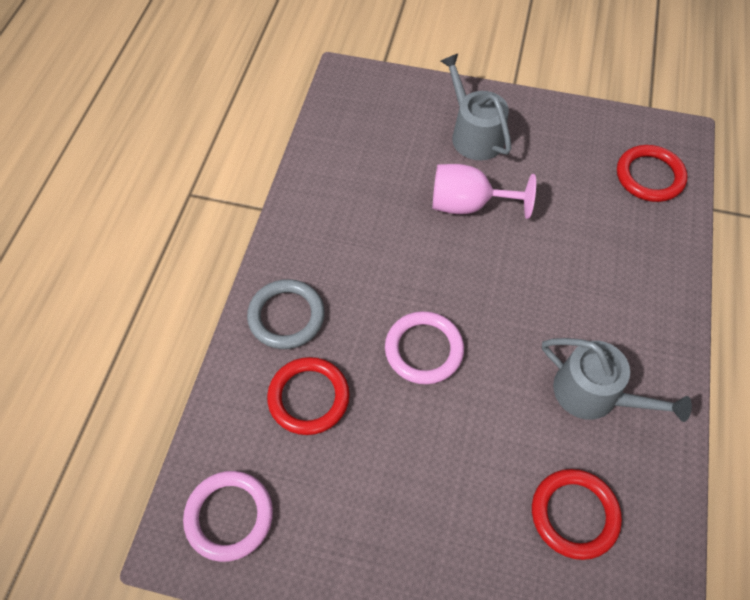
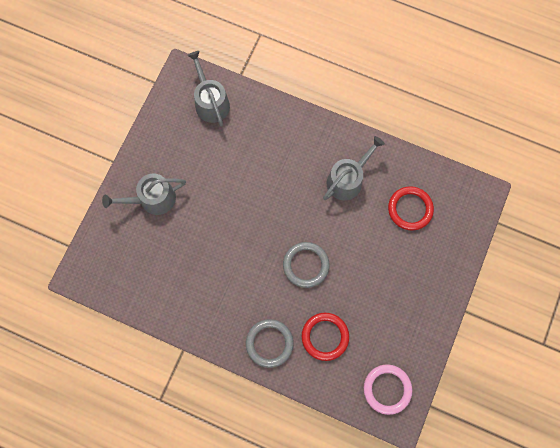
camera: 80 degrees left, 15 degrees up
pink ring [385,311,464,385] -> grey ring [283,242,329,288]
pink goblet [433,164,536,219] -> none
red ring [617,145,688,202] -> grey watering can [187,51,230,126]

